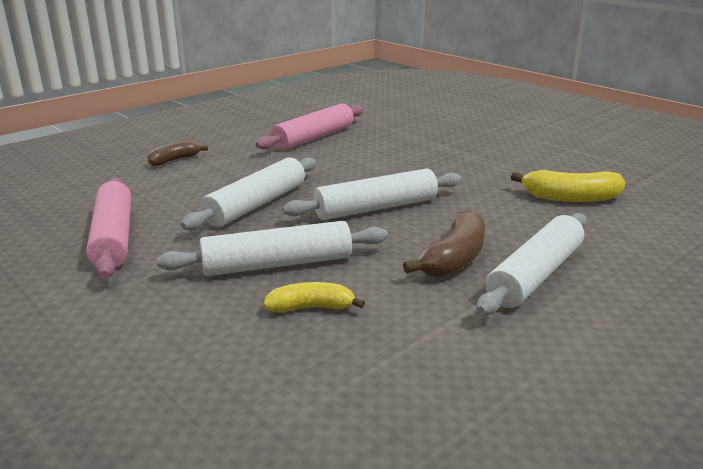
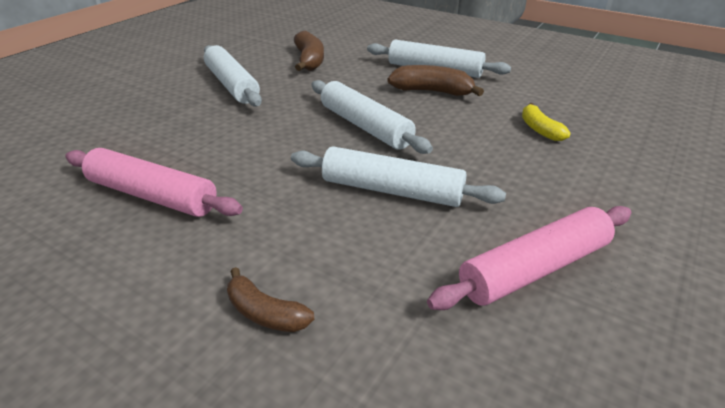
camera: 105 degrees left, 10 degrees up
white rolling pin [157,221,388,276] -> white rolling pin moved to [204,45,262,106]
yellow banana [511,170,625,202] -> brown banana [294,30,324,71]

